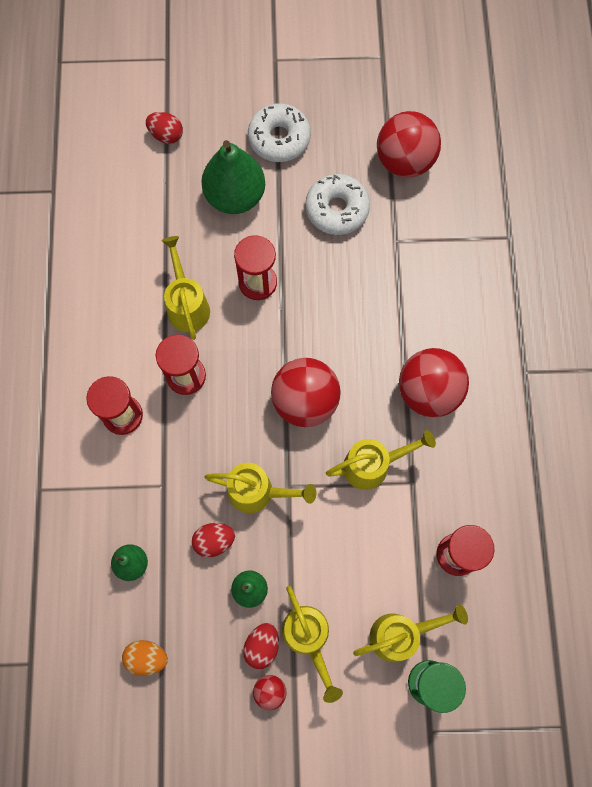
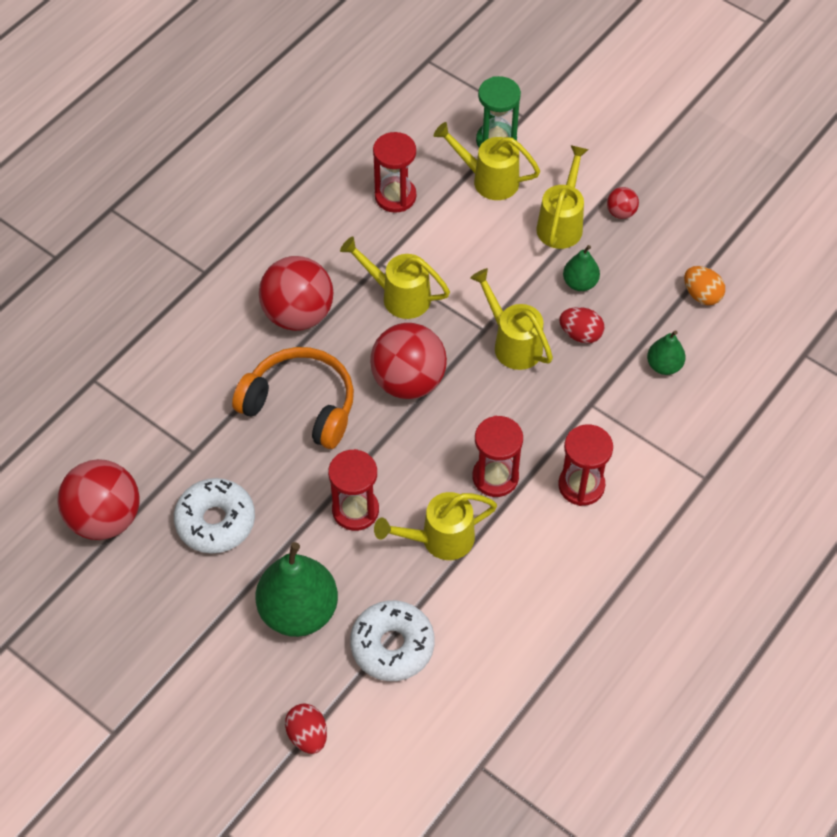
camera: 140 degrees left, 15 degrees down
yellow watering can [162,236,210,340] -> yellow watering can turned 45 degrees clockwise [374,492,497,560]
red egg [243,623,279,669] -> none
white donut [248,103,311,162] -> white donut moved to [350,600,435,681]
none -> orange headphones [232,347,354,449]

